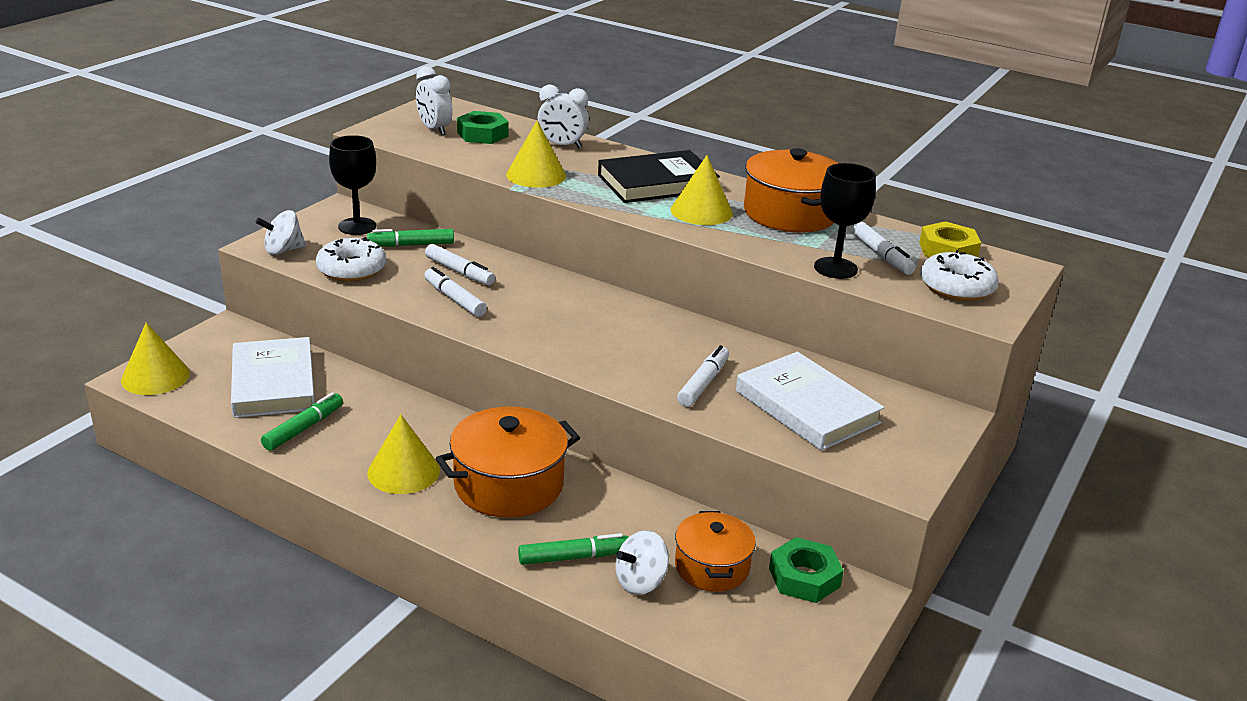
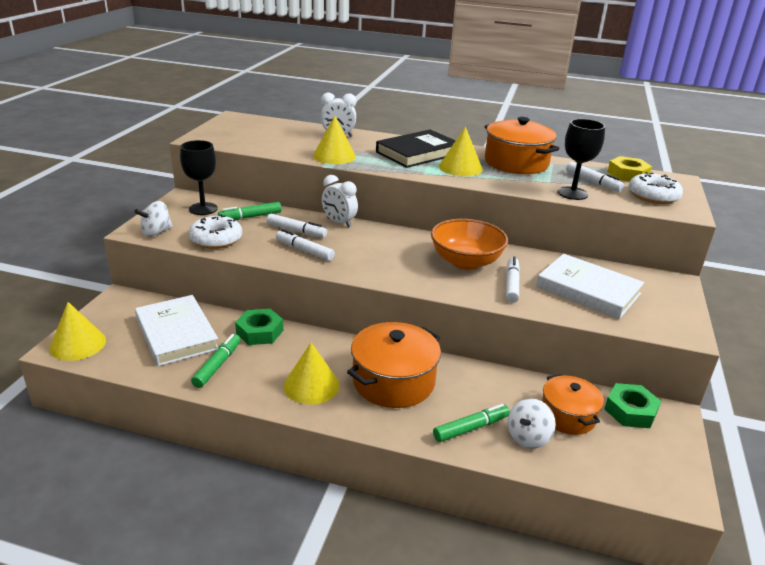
camera: 15 degrees left, 0 degrees up
white clock [416,67,453,135] -> white clock moved to [321,175,358,227]
green nut [457,111,509,144] -> green nut moved to [235,309,283,345]
none -> orange bowl [431,219,508,270]

